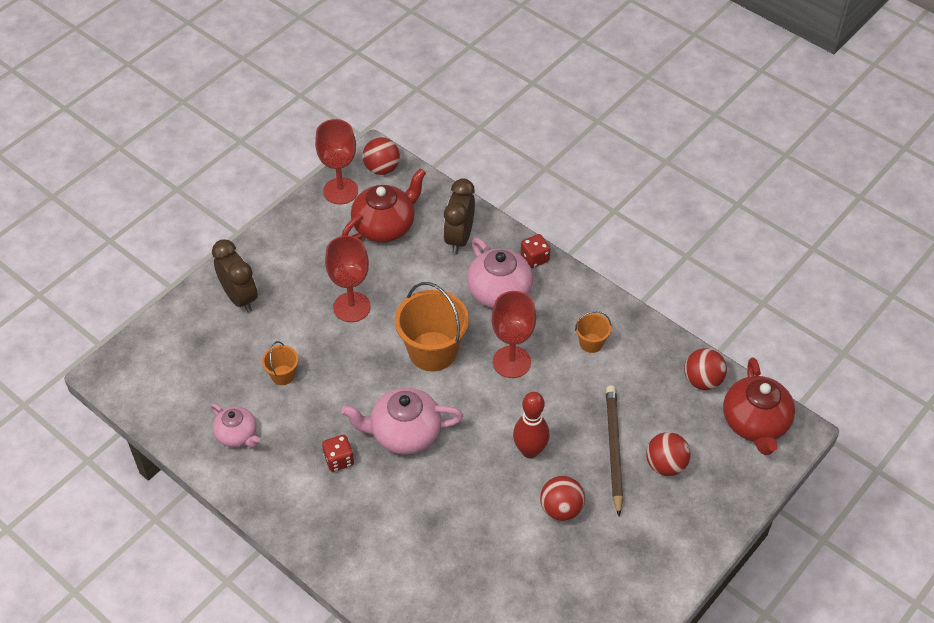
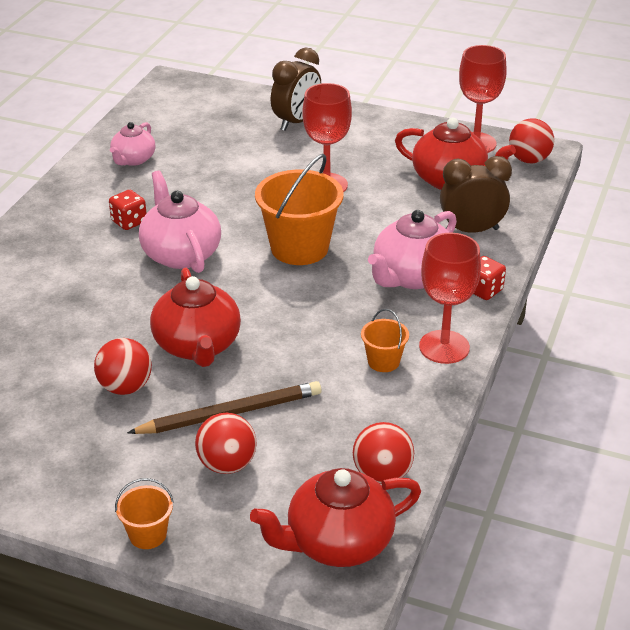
camera: 70 degrees right, 15 degrees down
orange bucket [262,341,298,385] -> orange bucket moved to [115,478,174,549]
red goblet [492,291,536,378] -> red goblet moved to [419,233,481,364]
red bowling pin [513,392,549,458] -> red teapot [150,268,241,367]

